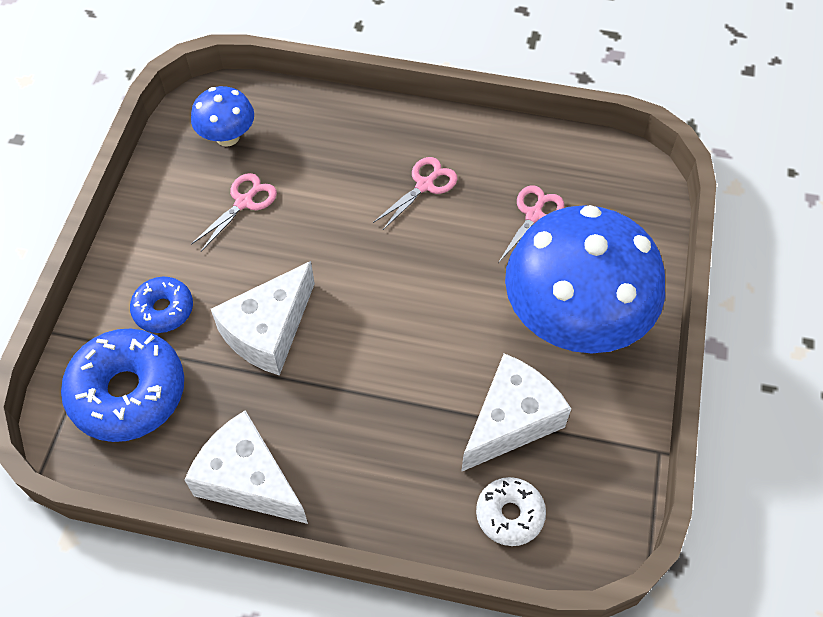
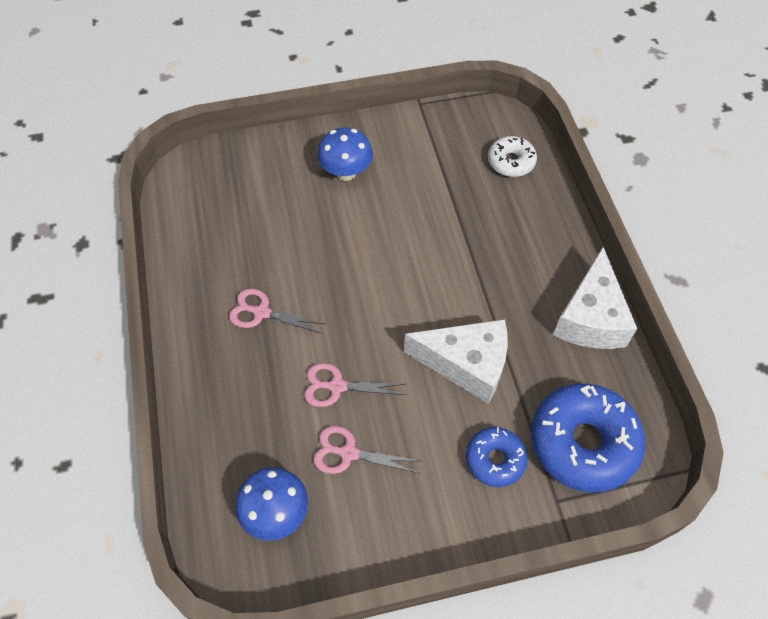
camera: 115 degrees left, 0 degrees up
white cheese [461,353,571,472] -> none
pink scissors [498,185,564,263] -> pink scissors moved to [304,363,406,407]
blue mushroom [505,205,665,353] -> blue mushroom [317,127,373,181], size x0.46

